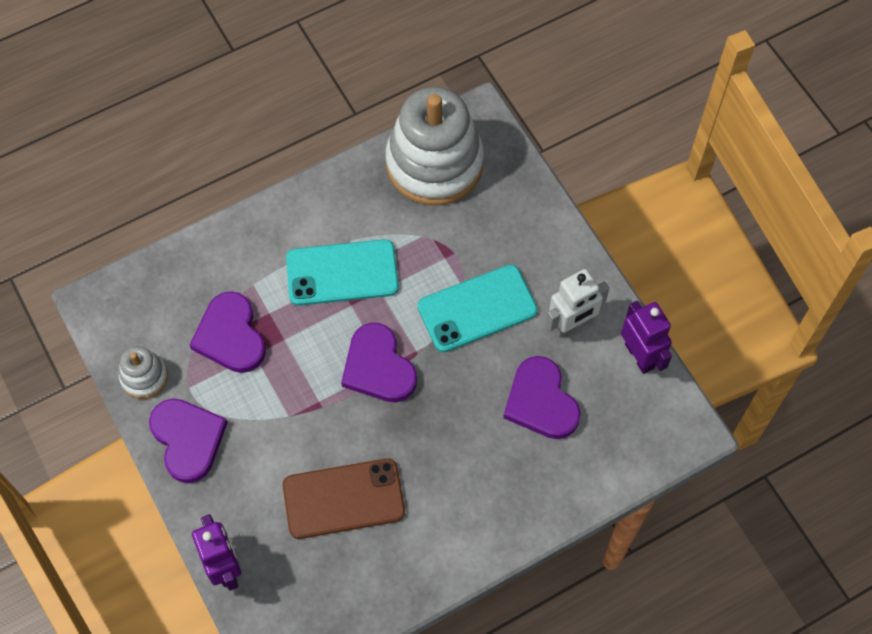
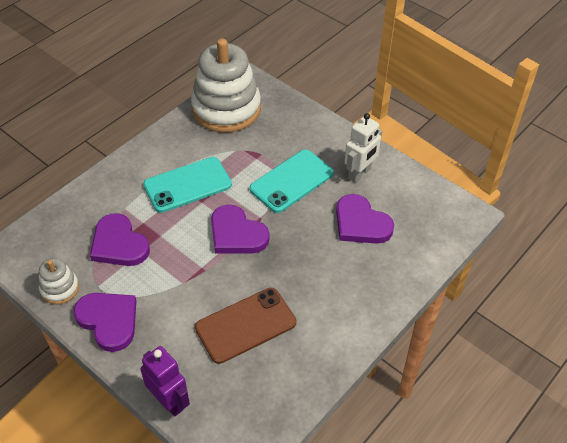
camera: 20 degrees left, 15 degrees down
purple robot [621,301,672,374] -> none

